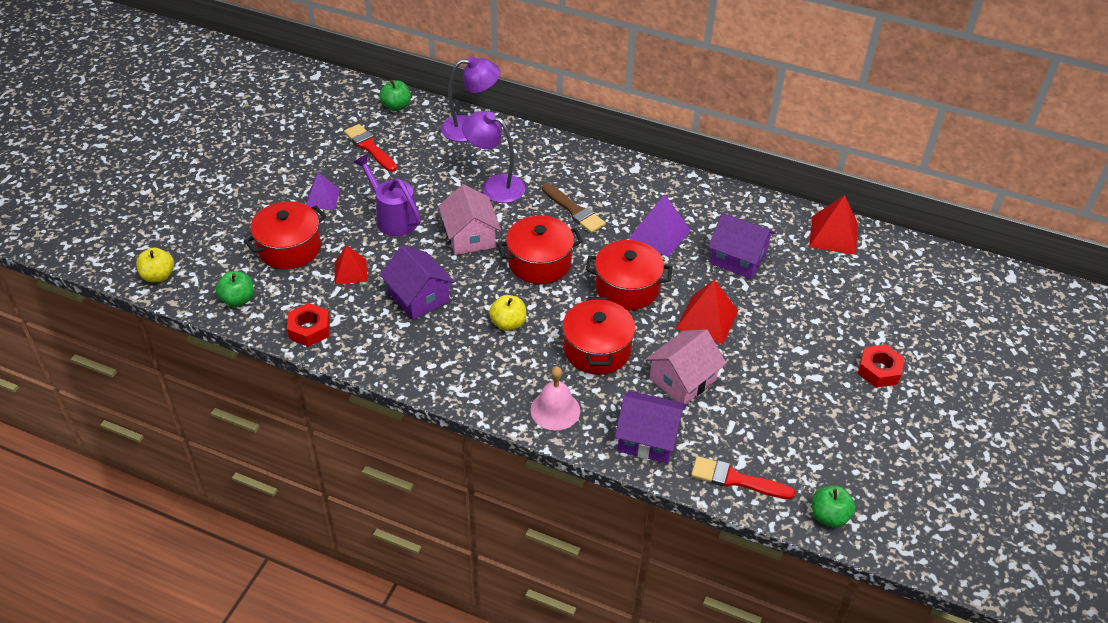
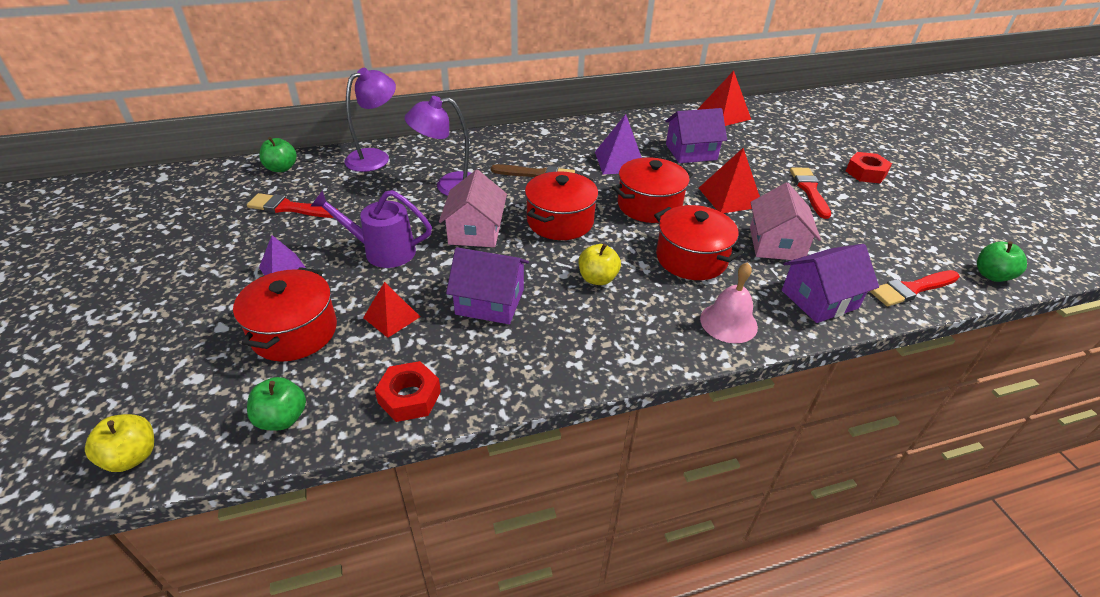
camera: 40 degrees left, 5 degrees down
pink house [438,184,501,255] -> pink house turned 60 degrees clockwise [439,170,507,247]
none -> red brush [790,167,831,219]

